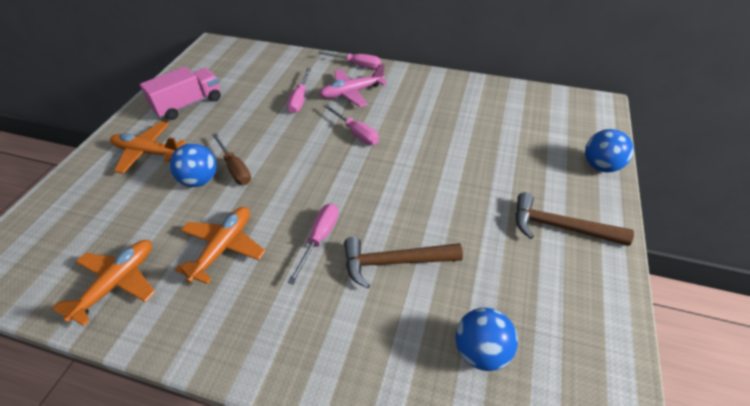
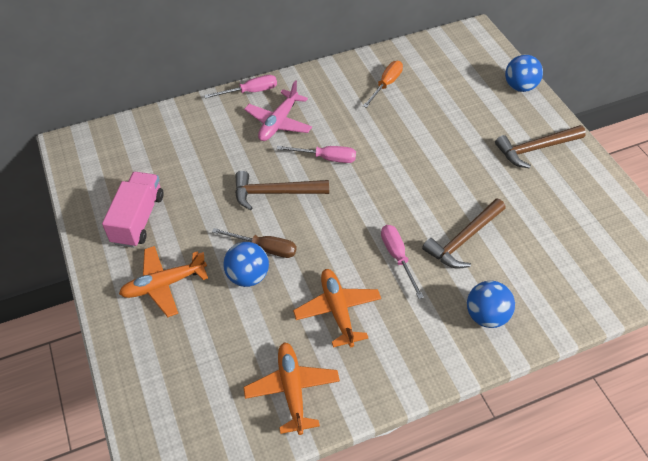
camera: 40 degrees left, 5 degrees up
pink screwdriver [287,68,311,113] -> none
blue ball [455,308,518,371] -> blue ball moved to [467,281,515,328]
none -> brown hammer [235,171,329,210]
none -> orange screwdriver [363,61,403,108]

